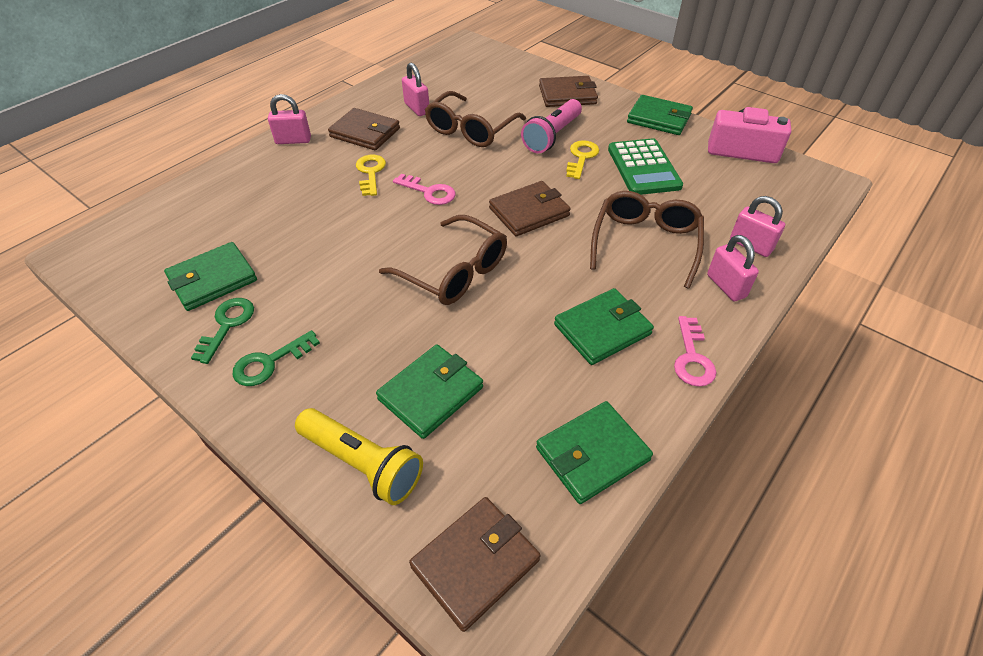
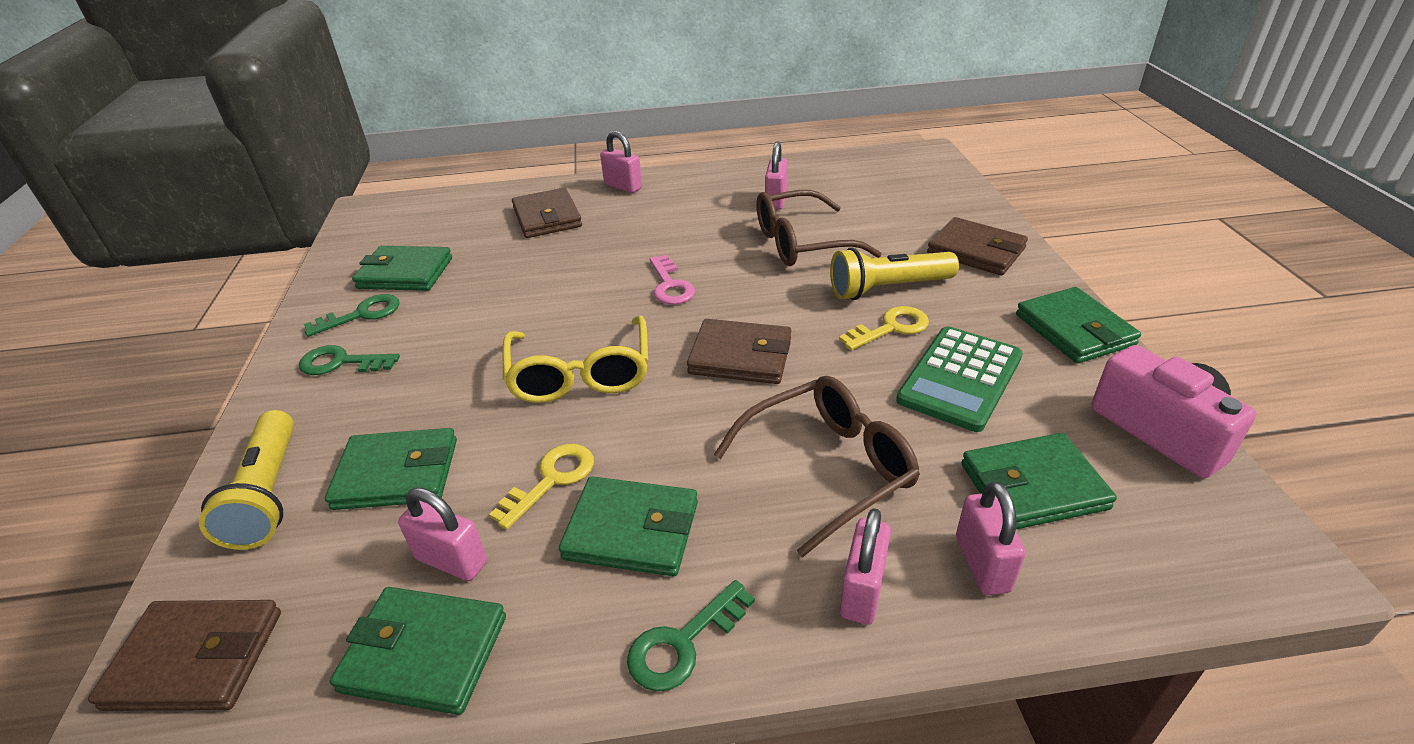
camera: 45 degrees right, 10 degrees down
brown wallet [328,108,400,150] -> brown wallet moved to [512,188,582,238]
yellow key [356,155,386,196] -> yellow key moved to [489,444,594,530]
brown glasses [379,215,507,305] -> yellow glasses [502,316,648,403]
pink flashlight [521,99,582,153] -> yellow flashlight [830,248,959,300]
pink key [674,316,716,387] -> green key [627,580,755,691]
none -> pink padlock [398,487,487,581]
none -> green wallet [961,433,1117,529]

